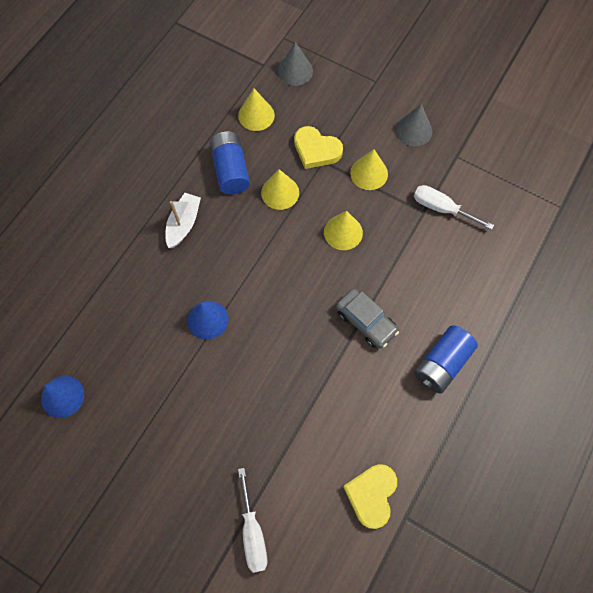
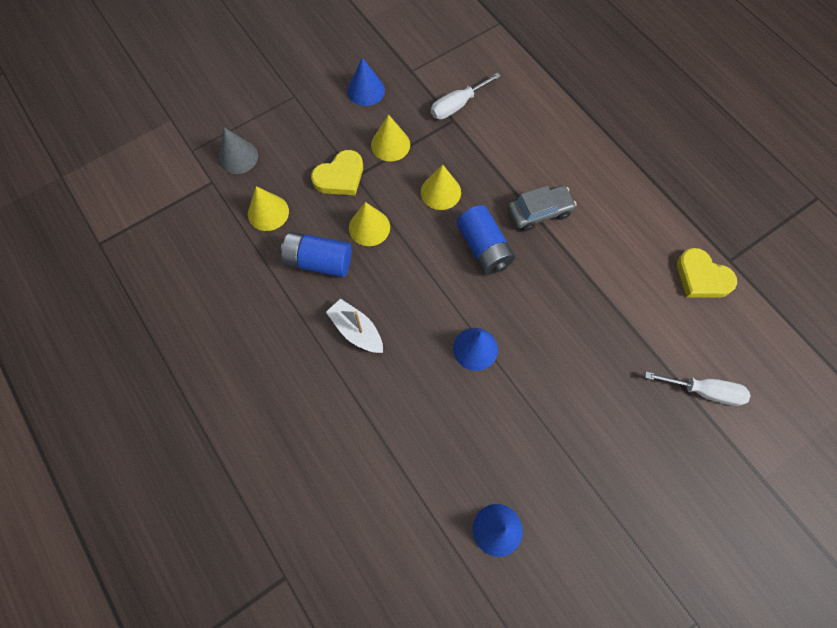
camera: 65 degrees left, 0 degrees up
grey cone [396,104,432,146] -> blue cone [347,57,385,106]
blue battery [414,325,478,394] -> blue battery moved to [457,205,515,275]

